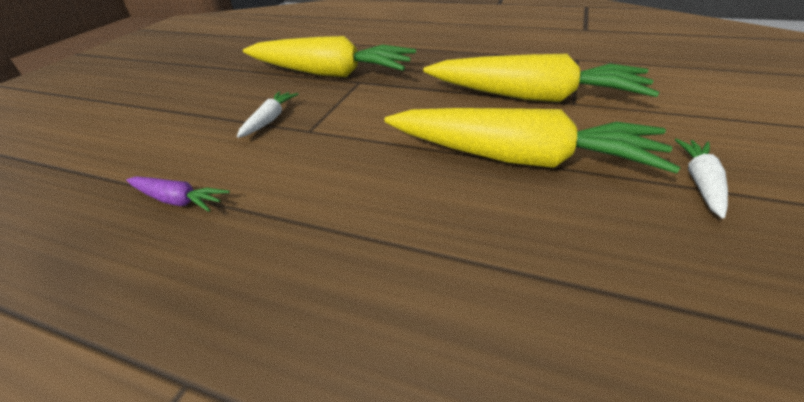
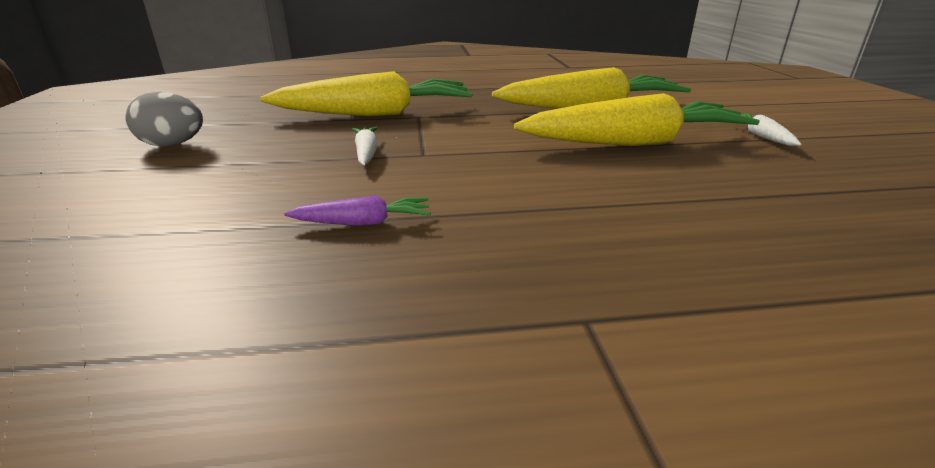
camera: 30 degrees left, 10 degrees down
none -> grey egg [126,92,203,147]

